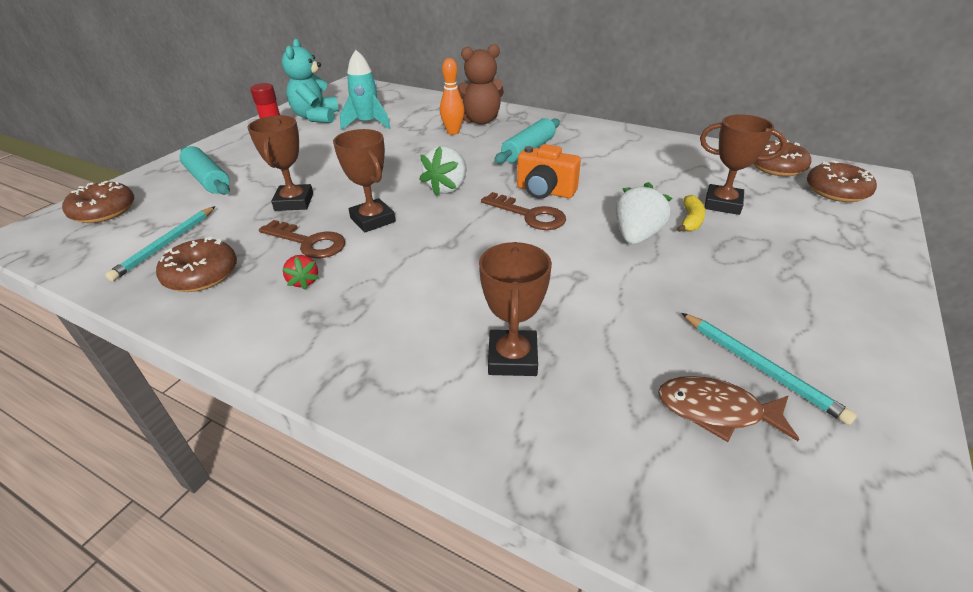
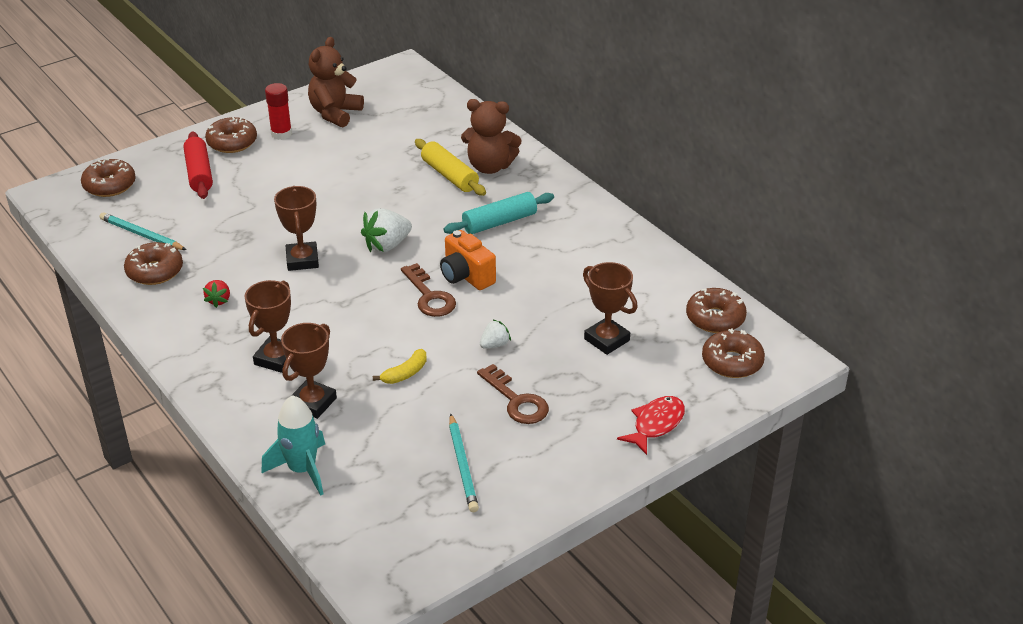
camera: 25 degrees right, 0 degrees up
turquoise pencil [105,206,215,281] -> turquoise pencil turned 75 degrees clockwise [100,212,187,250]
turquoise rolling pin [179,146,230,195] -> red rolling pin [183,132,213,199]
brown trophy [248,115,313,211] -> brown trophy moved to [245,280,291,373]
brown key [259,220,345,258] -> brown key moved to [477,364,549,424]
turquoise teddy bear [282,39,339,123] -> brown teddy bear [308,37,364,127]
turquoise rocket [340,50,391,130] -> turquoise rocket moved to [261,395,325,496]
orange bowling pin [440,58,465,135] -> yellow rolling pin [415,139,486,196]
white strawberry [616,182,672,244] -> white strawberry [480,319,511,349], size x0.57
brown fish [658,376,799,442] -> none
yellow banana [677,195,706,232] -> yellow banana moved to [373,349,427,384]
none -> brown donut [205,117,257,153]
none -> red fish [617,396,685,455]

